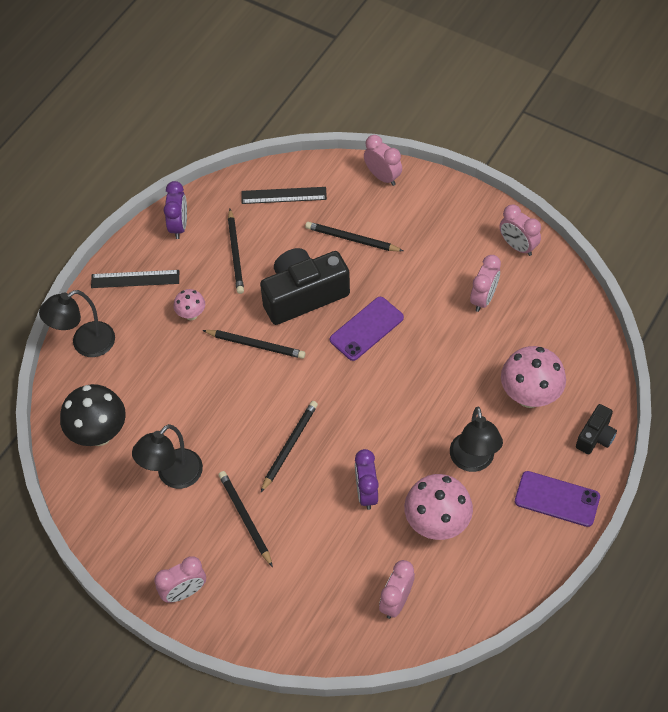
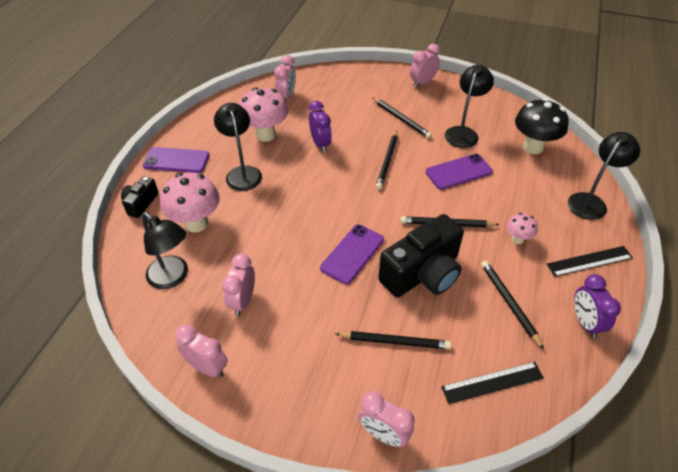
camera: 165 degrees right, 10 degrees down
none -> black lamp [142,212,188,289]
none -> purple phone [426,154,493,190]

